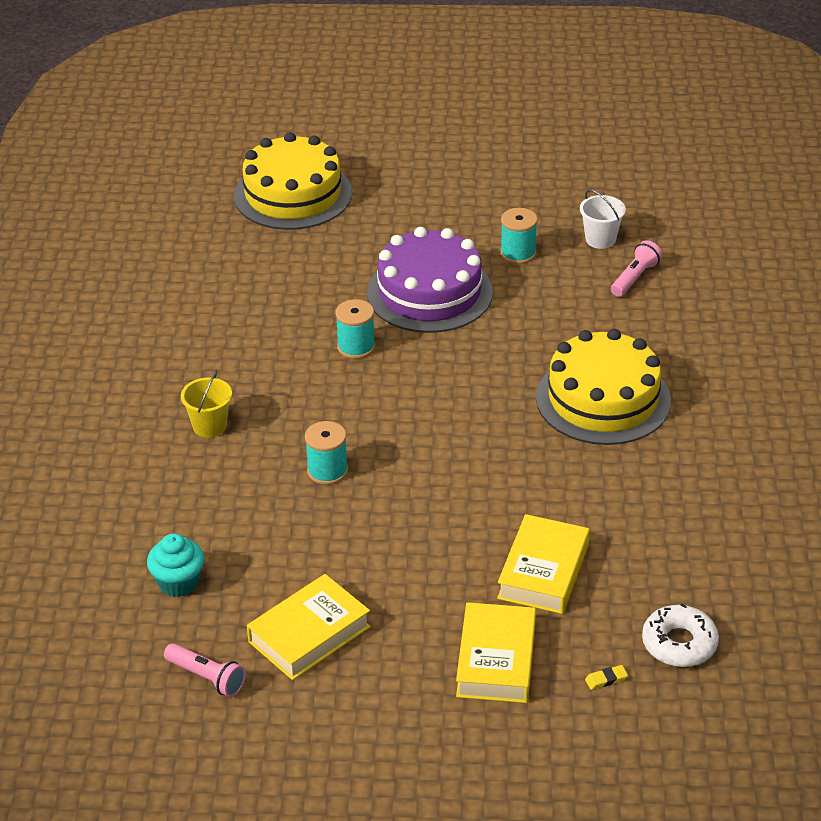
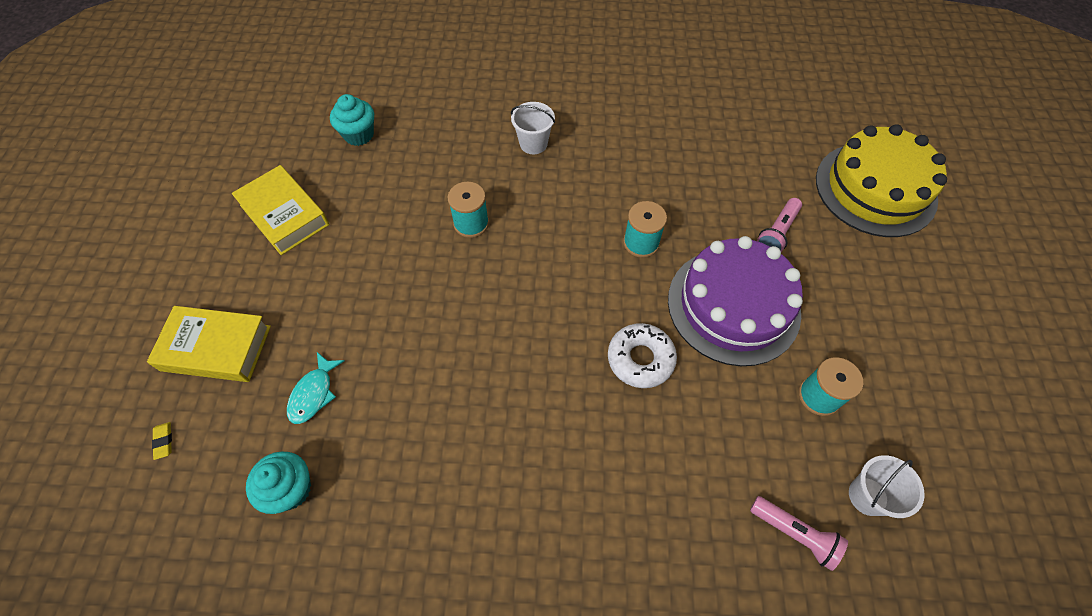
camera: 90 degrees right, 20 degrees up
pink flashlight [164,643,246,697] -> pink flashlight moved to [757,198,802,252]
yellow bucket [181,370,232,438] -> white bucket [511,102,555,154]
yellow book [497,514,589,614] -> turquoise fish [287,352,345,424]
yellow cake [536,329,671,445] -> none
white donut [642,603,719,667] -> white donut moved to [608,323,677,388]
none -> turquoise cupcake [246,452,311,514]

